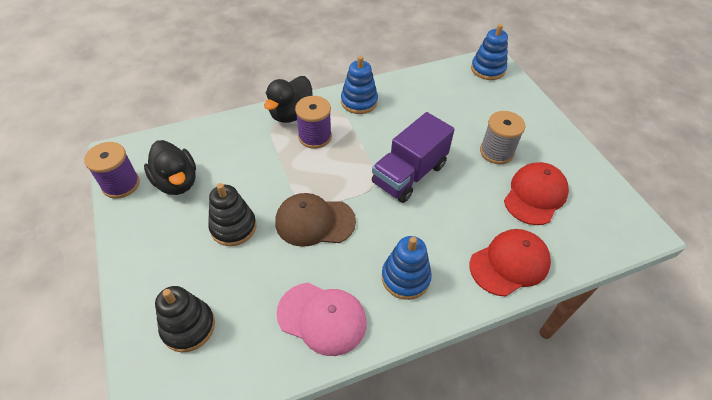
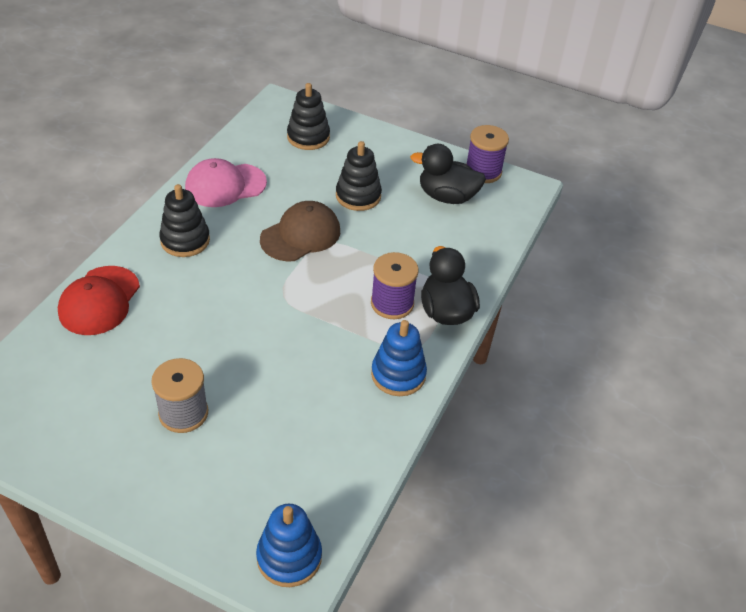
camera: 135 degrees right, 5 degrees down
purple truck [372,112,455,203] -> none
blue stacking toy [382,236,432,300] -> black stacking toy [159,184,210,257]
red cap [504,162,569,225] -> none

